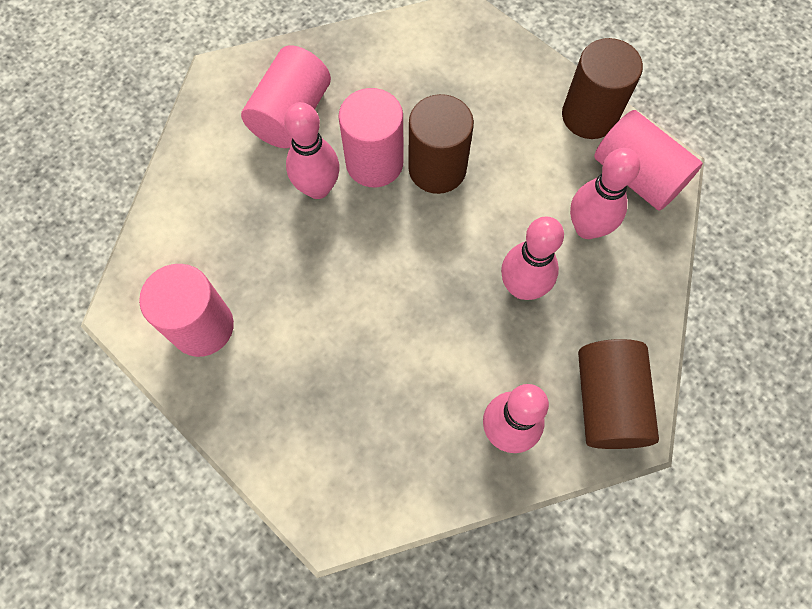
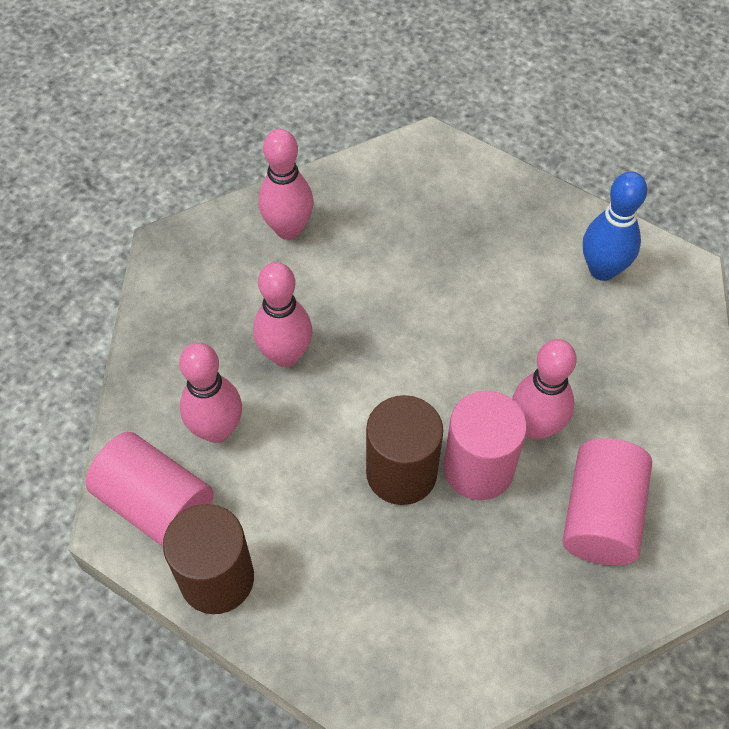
camera: 170 degrees right, 10 degrees down
pink cylinder [139,264,234,357] -> blue bowling pin [583,171,647,281]
brown cylinder [578,339,659,449] -> none

